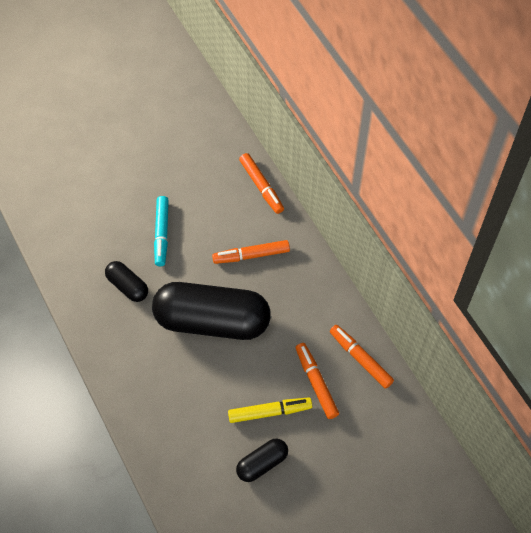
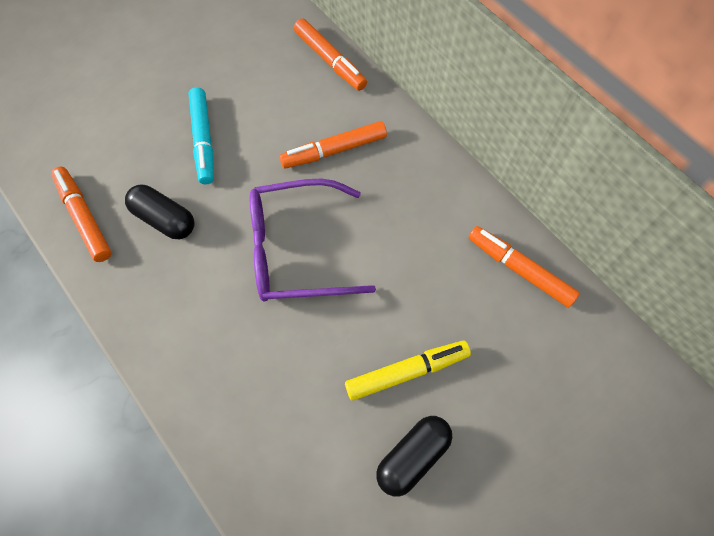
camera: 10 degrees left, 5 degrees up
black capsule [152,282,271,340] -> purple glasses [250,178,376,302]
orange marker [295,343,339,419] -> orange marker moved to [51,167,112,262]

